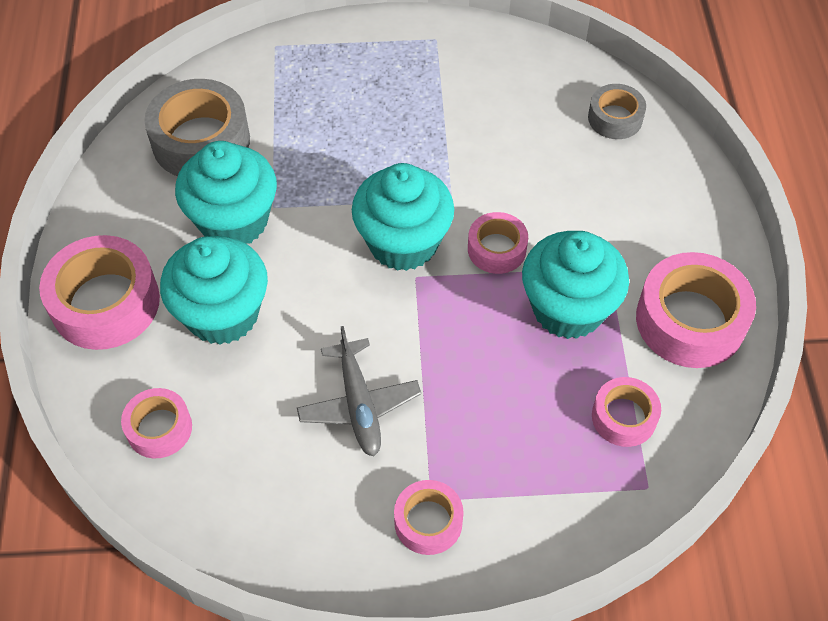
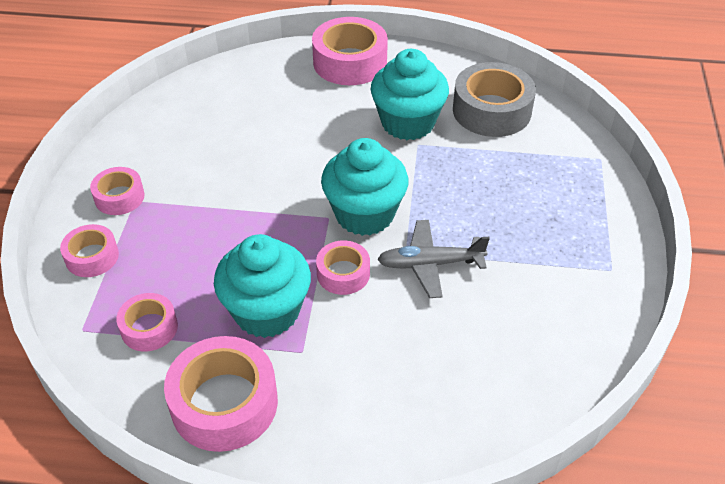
camera: 100 degrees right, 10 degrees down
pink tape [121,388,192,458] -> pink tape moved to [60,224,119,277]
turquoise cupcake [160,236,268,345] -> none
grey plane [297,326,421,456] -> grey plane moved to [377,220,490,298]
grey tape [588,84,646,139] -> none

